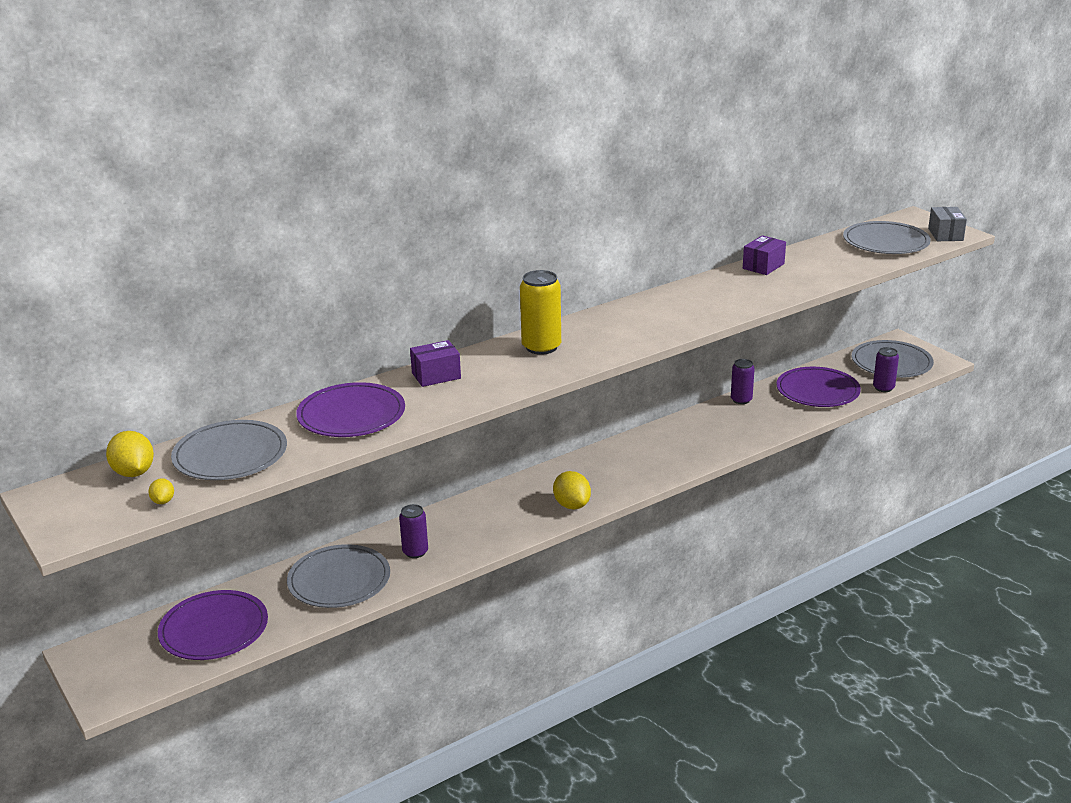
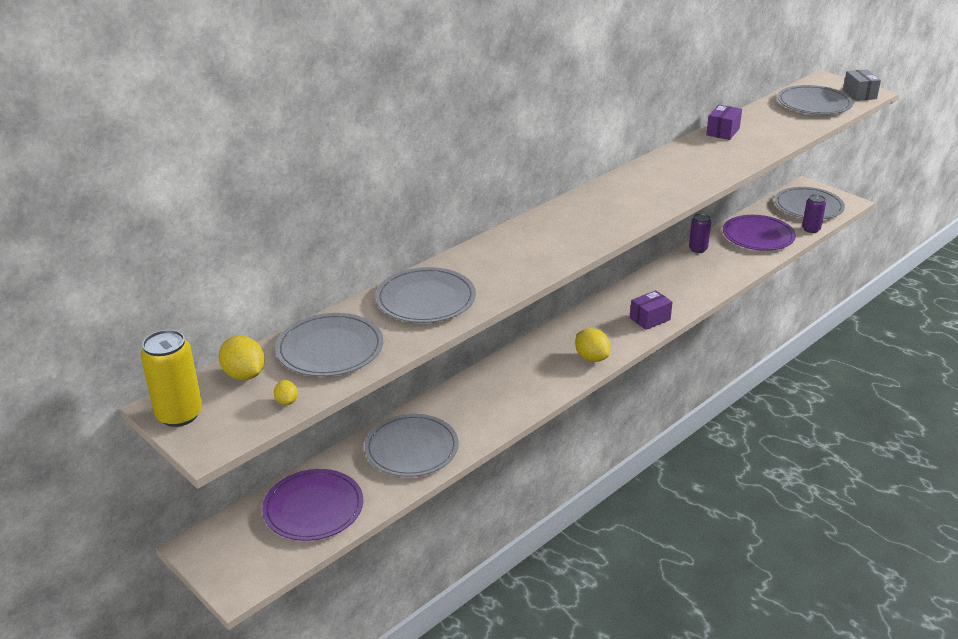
camera: 10 degrees left, 5 degrees up
purple plate [296,382,405,437] -> grey plate [375,267,476,323]
purple can [399,504,428,558] -> none
purple box [410,340,461,387] -> purple box moved to [630,290,672,330]
yellow can [520,270,561,355] -> yellow can moved to [140,330,202,427]

